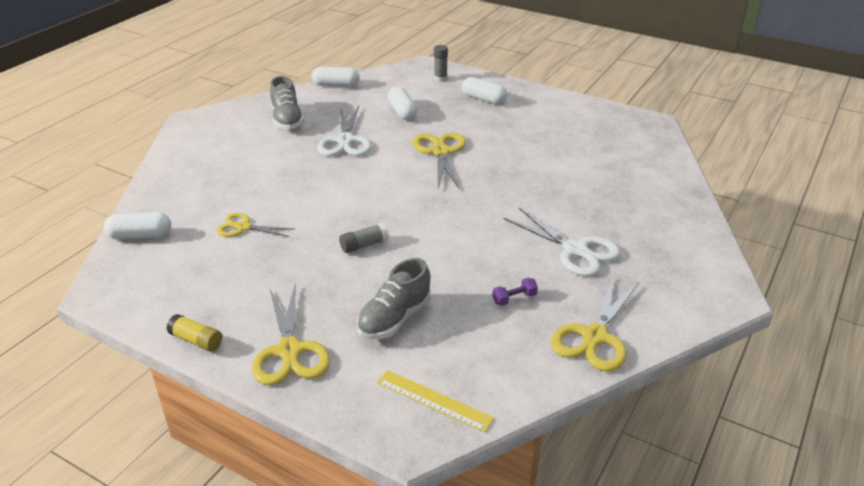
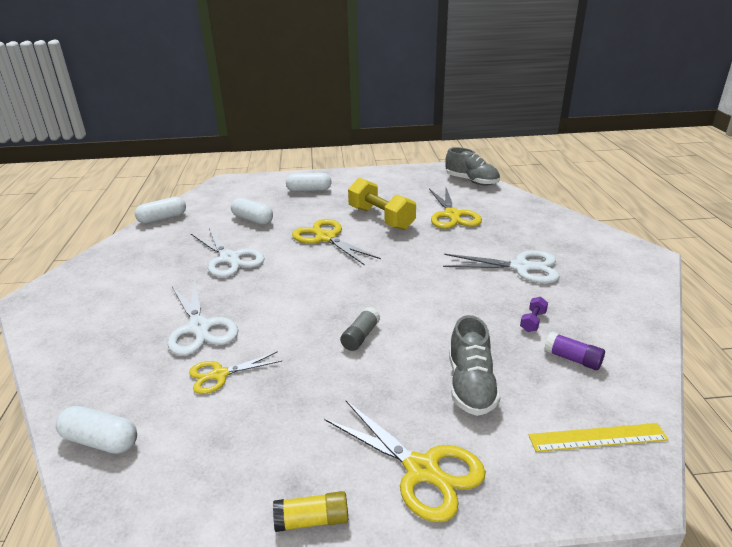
camera: 35 degrees left, 5 degrees down
white capsule [104,212,171,239] -> white capsule turned 60 degrees clockwise [56,406,137,454]
grey shoe [270,76,304,130] -> grey shoe moved to [445,147,500,185]
grey glue stick [434,45,448,82] -> none
yellow scissors [551,278,639,371] -> yellow scissors moved to [429,188,482,229]
none -> white scissors [168,280,238,356]
none -> yellow dumbbell [348,178,416,230]
none -> purple glue stick [544,332,605,370]

